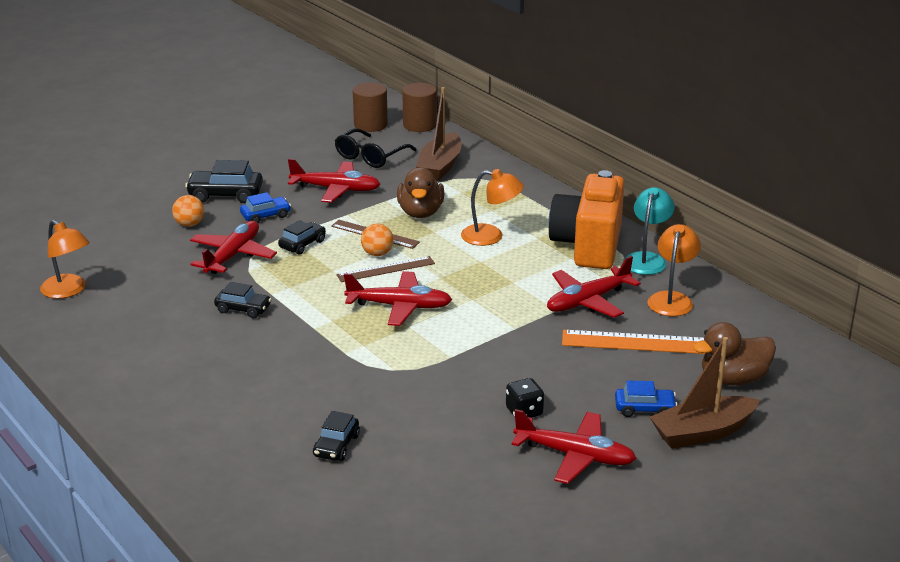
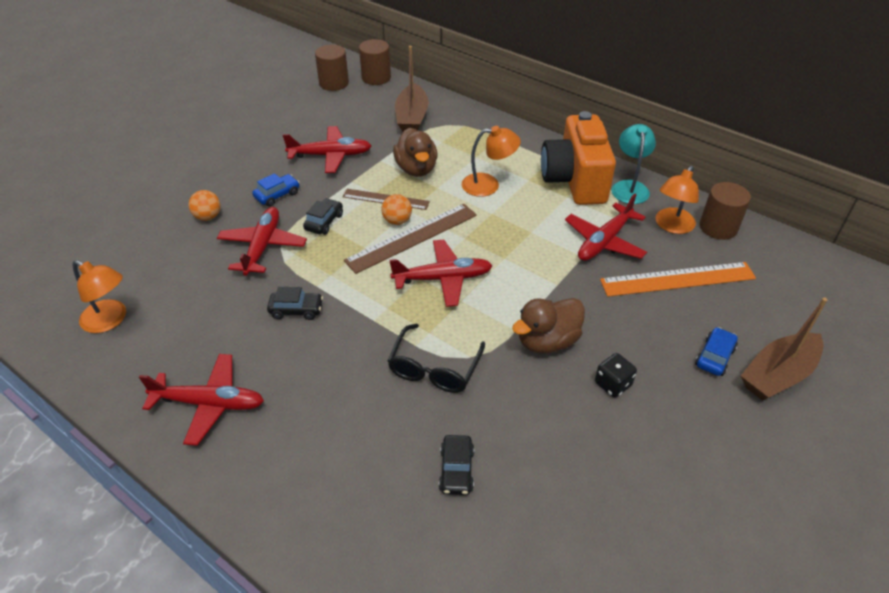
camera: 15 degrees left, 15 degrees up
black car [185,160,263,203] -> none
black glasses [335,128,416,168] -> black glasses moved to [388,324,485,393]
brown ruler [336,256,435,282] -> brown ruler [344,204,477,274], size x1.59
red plane [511,409,637,484] -> red plane moved to [139,354,264,446]
blue car [615,381,677,417] -> blue car turned 45 degrees counterclockwise [695,327,738,376]
orange lamp [647,224,701,316] -> orange lamp turned 150 degrees counterclockwise [656,166,699,234]
brown duck [693,322,776,385] -> brown duck moved to [512,298,585,354]
none -> brown cylinder [700,182,751,240]

